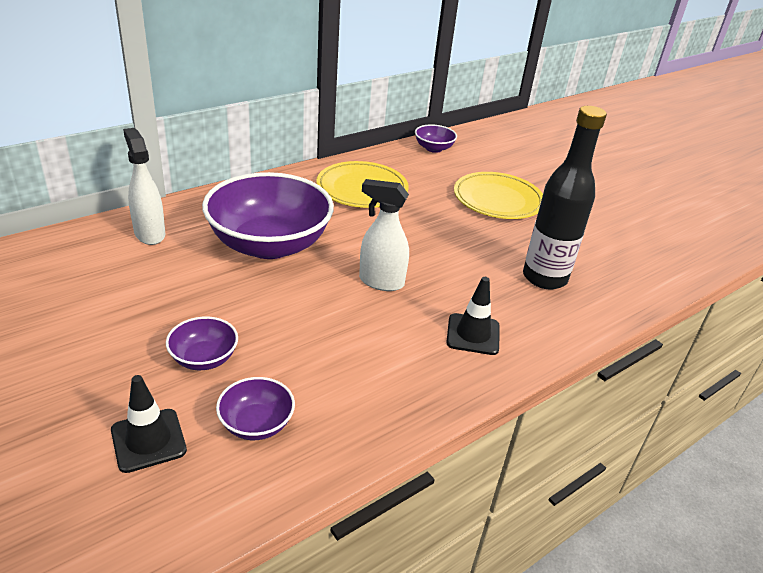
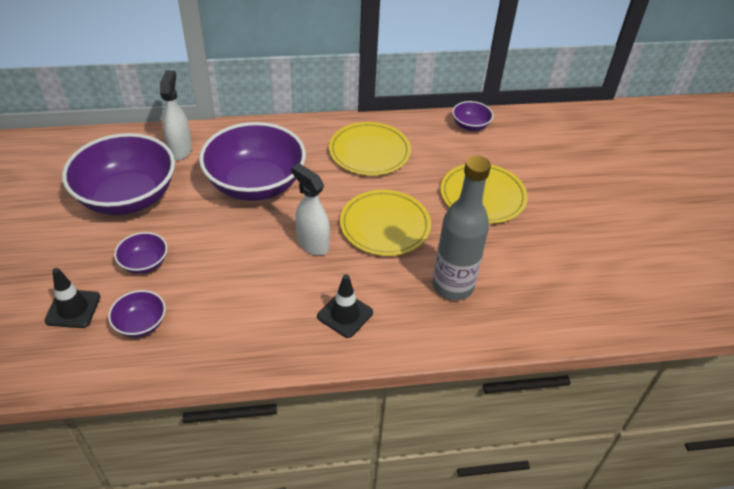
camera: 30 degrees right, 10 degrees up
black bottle [523,106,607,289] -> grey bottle [433,156,491,301]
none -> purple bowl [62,133,175,215]
none -> yellow plate [340,190,431,256]

